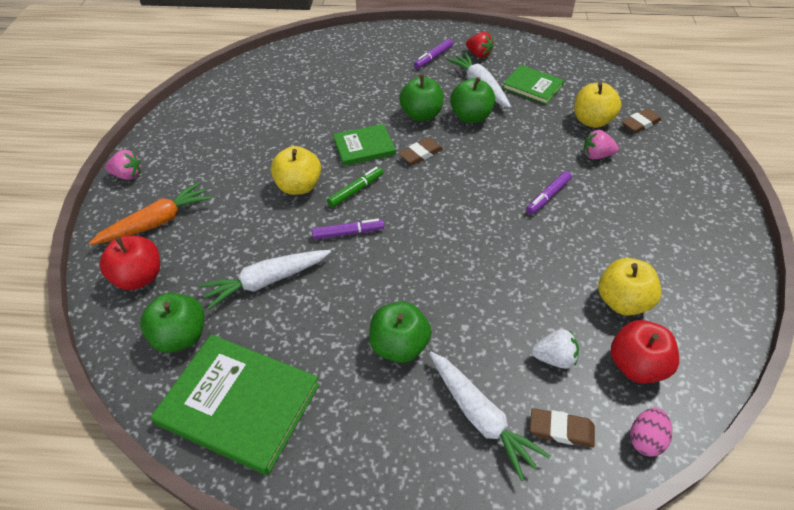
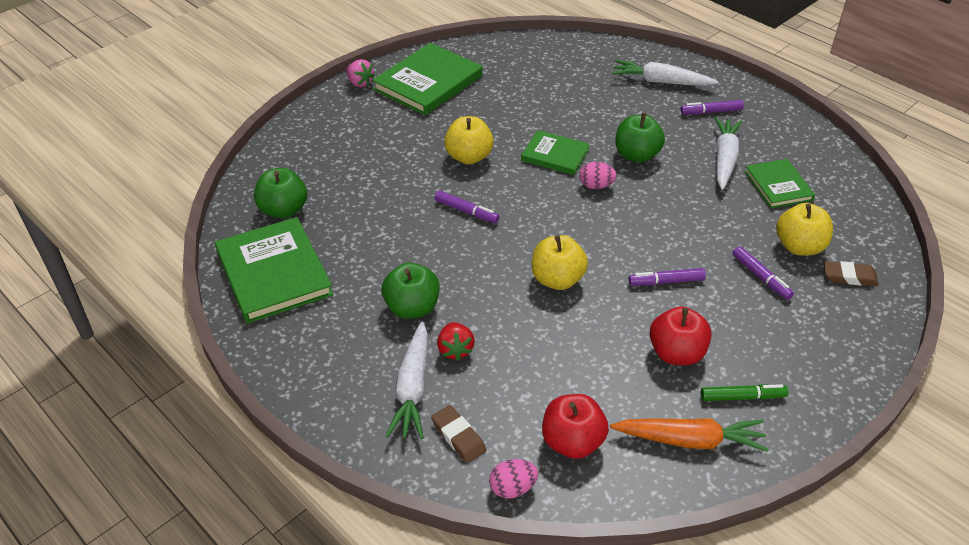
camera: 40 degrees right, 5 degrees down
orange carrot [89,182,212,245] -> orange carrot moved to [610,418,769,452]
red apple [99,236,160,290] -> red apple moved to [650,307,712,365]
white carrot [199,250,331,310] -> white carrot moved to [612,60,718,86]
green marker [327,167,383,208] -> green marker moved to [701,384,788,401]
brown eraser [398,137,443,165] -> pink egg [579,162,617,189]
green apple [450,77,495,123] -> none
red strawberry [466,32,494,58] -> red strawberry moved to [437,322,475,361]
white strawberry [532,329,579,369] -> none
pink strawberry [584,130,619,159] -> purple marker [733,246,794,300]
yellow apple [598,258,662,316] -> yellow apple moved to [532,235,588,290]
none -> green book [372,43,482,115]

